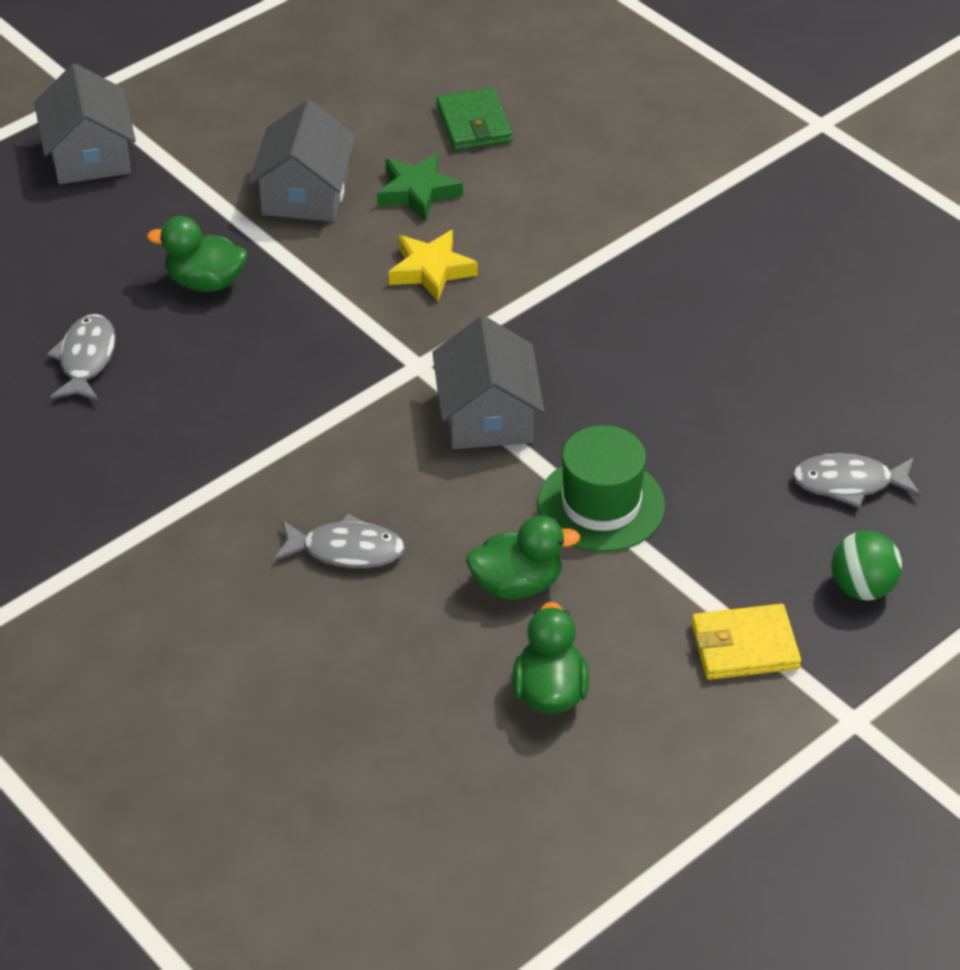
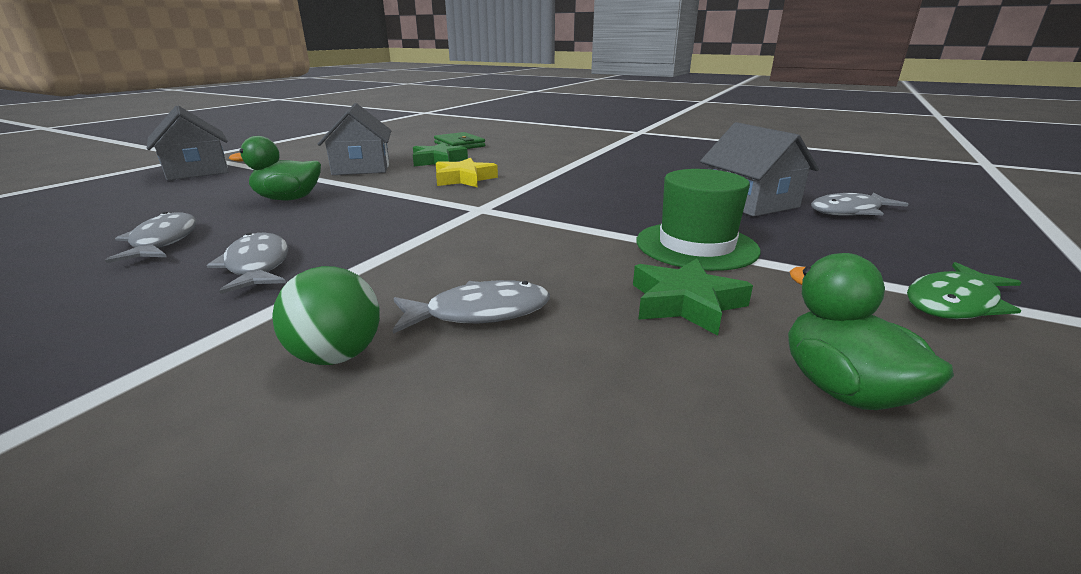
camera: 20 degrees left, 20 degrees down
grey house [432,316,545,449] -> grey house moved to [700,122,819,216]
green duck [466,515,580,600] -> green star [633,258,753,336]
yellow wallet [691,604,801,680] -> green fish [907,262,1022,319]
green ball [831,531,902,601] -> green ball moved to [272,266,380,365]
none -> grey fish [207,232,288,294]

